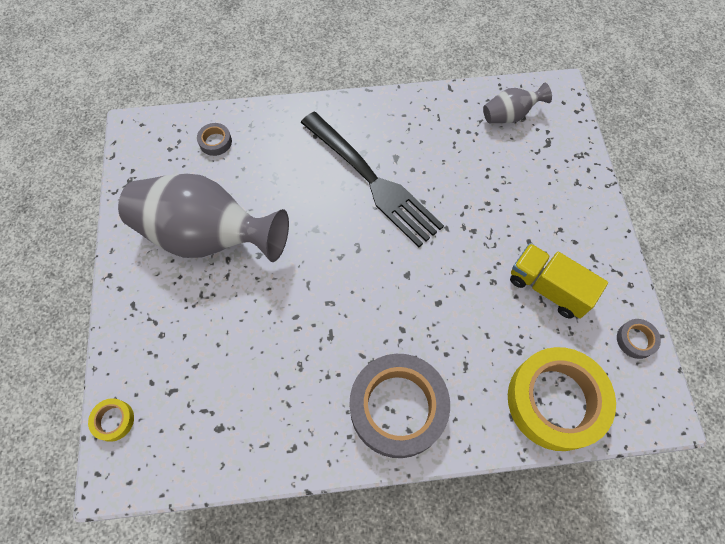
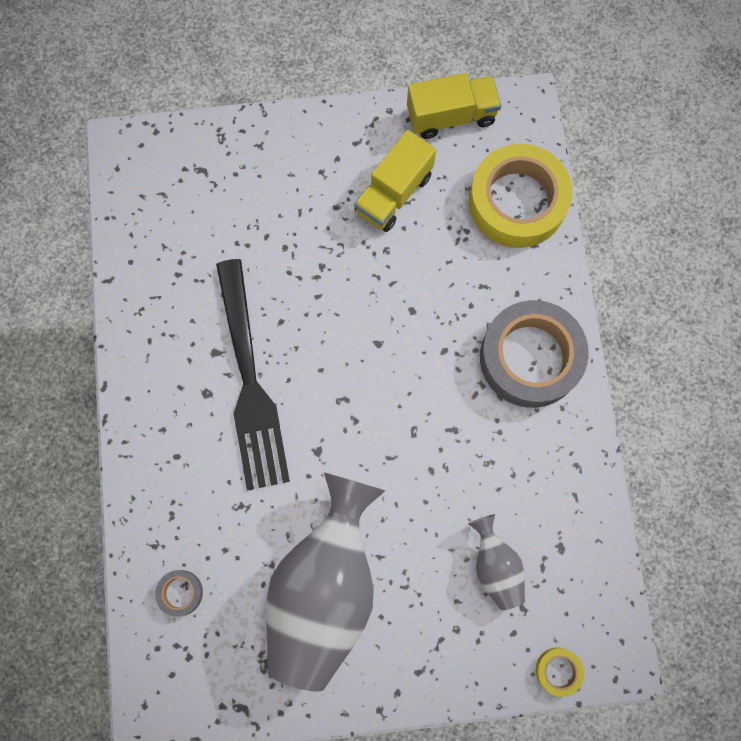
camera: 90 degrees left, 10 degrees up
black fork [301,112,444,248] -> black fork turned 120 degrees clockwise [216,259,290,490]
grey vase [483,83,552,123] -> grey vase moved to [468,514,525,610]
grey tape [617,319,661,359] -> yellow truck [407,73,501,139]

